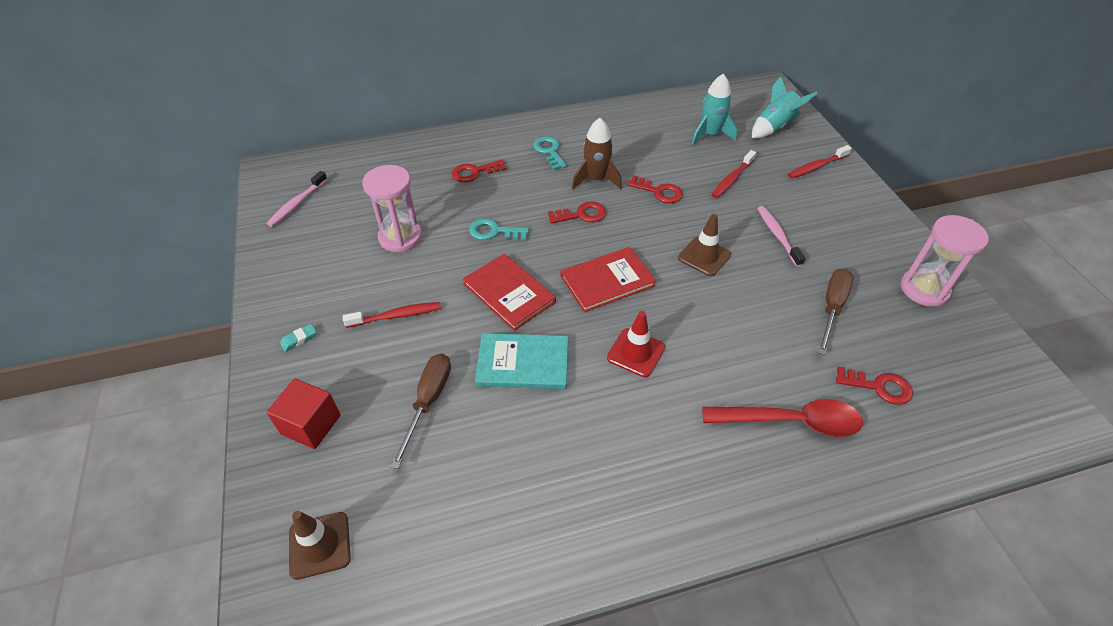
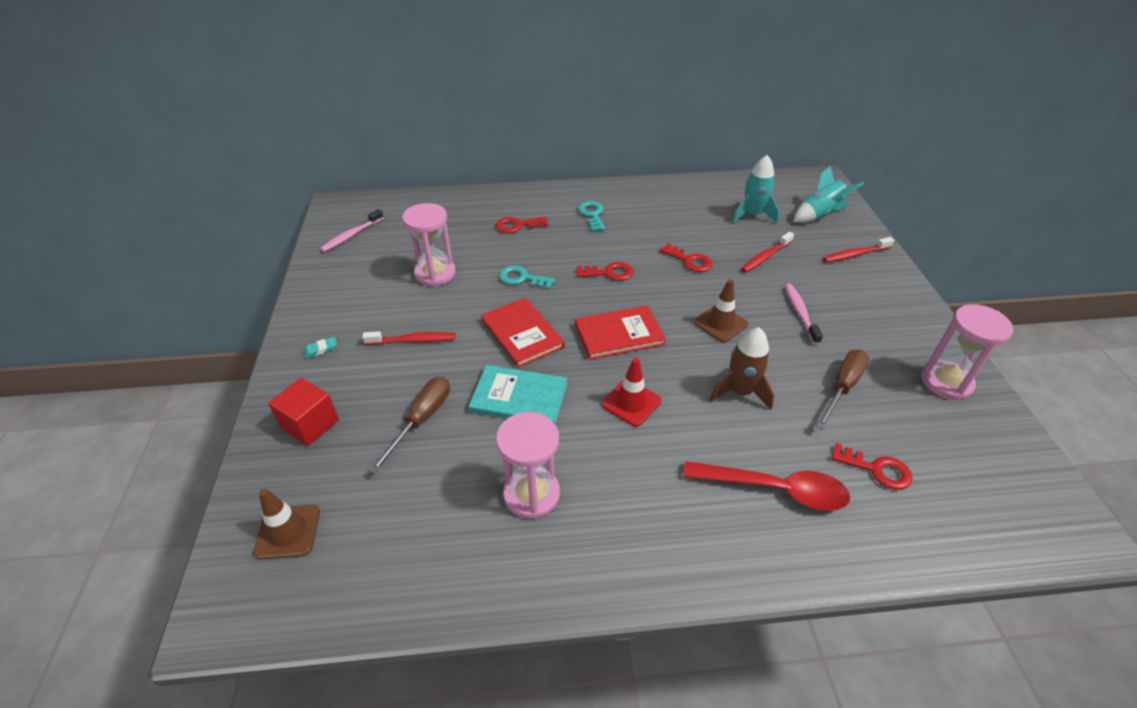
camera: 10 degrees right, 5 degrees down
brown rocket [572,118,622,189] -> brown rocket moved to [709,327,774,410]
none -> pink hourglass [496,412,560,519]

